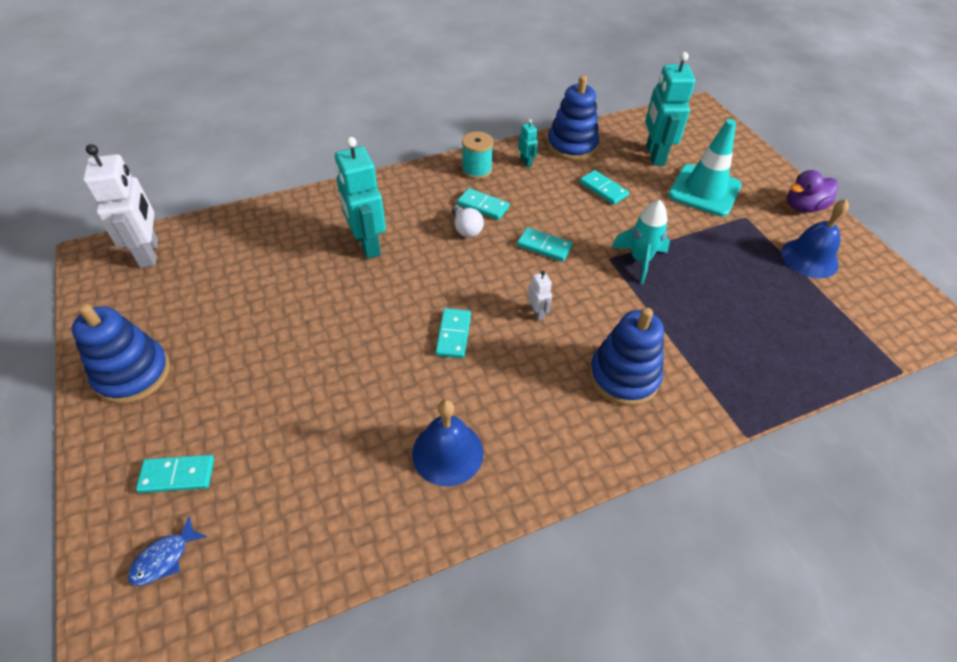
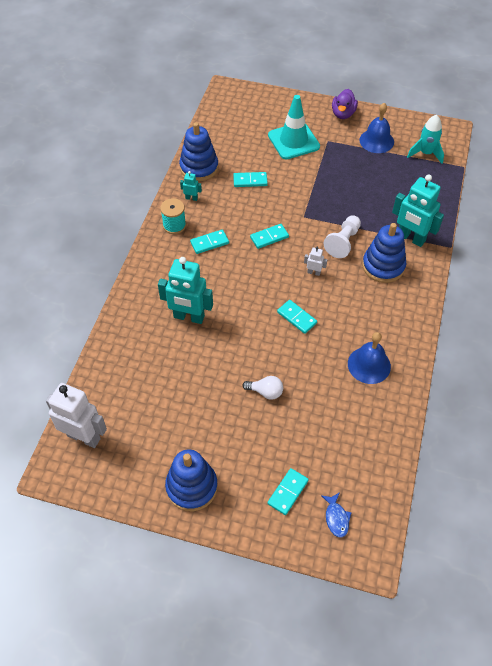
camera: 50 degrees left, 5 degrees up
white light bulb [452,205,484,237] -> white light bulb moved to [242,376,283,400]
turquoise rocket [612,199,670,284] -> turquoise rocket moved to [407,115,444,164]
turquoise robot [645,52,695,166] -> turquoise robot moved to [392,174,444,247]
none -> white pawn [324,215,361,258]

